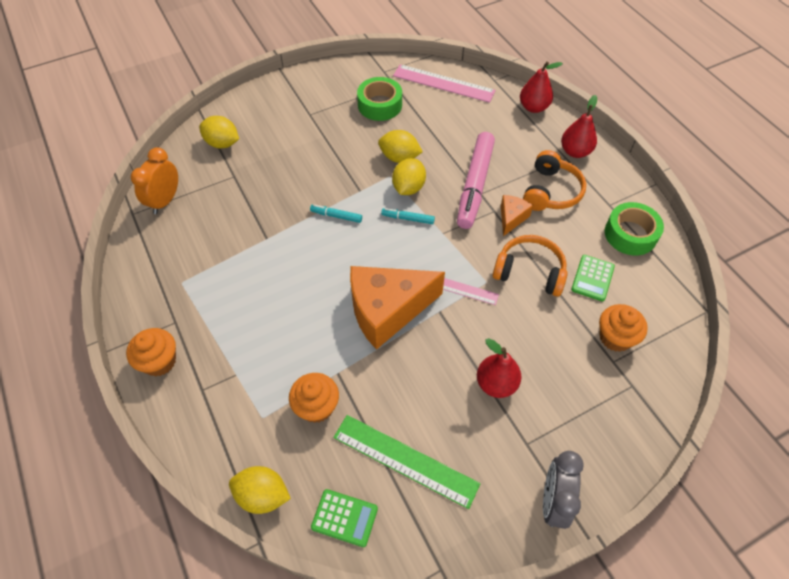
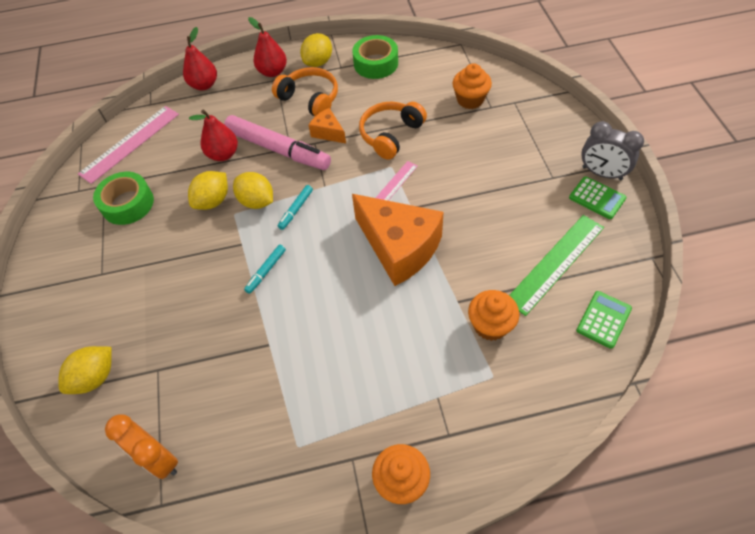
camera: 70 degrees left, 0 degrees up
yellow lemon [229,466,291,514] -> yellow lemon moved to [300,33,332,67]
orange cheese [350,266,445,350] -> orange cheese turned 45 degrees counterclockwise [352,194,444,286]
red pear [477,338,522,398] -> red pear moved to [189,110,238,161]
green calculator [571,255,615,302] -> green calculator moved to [569,176,627,219]

